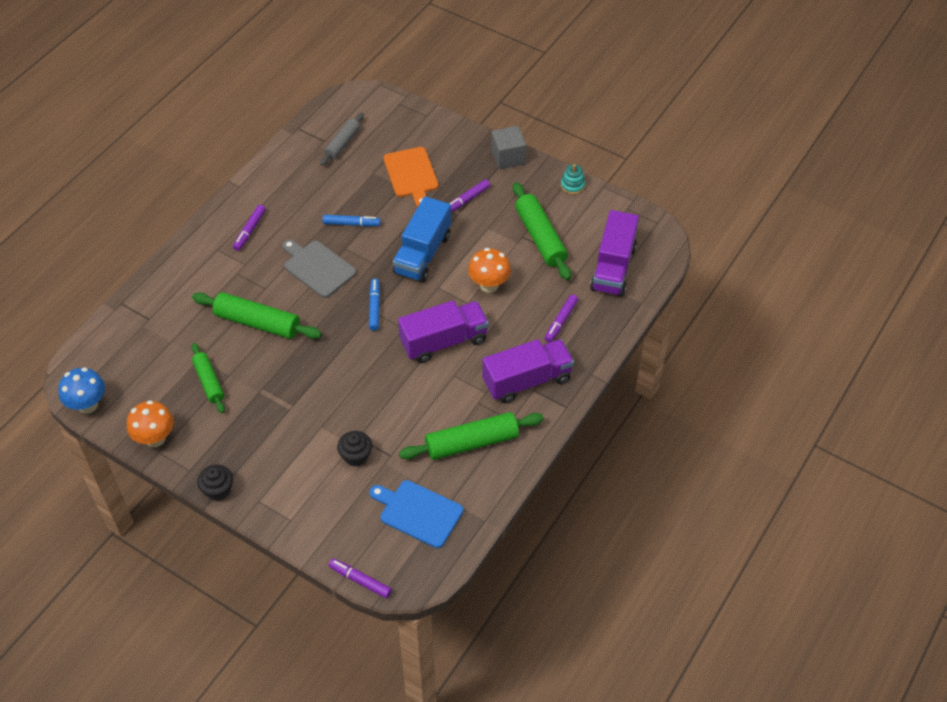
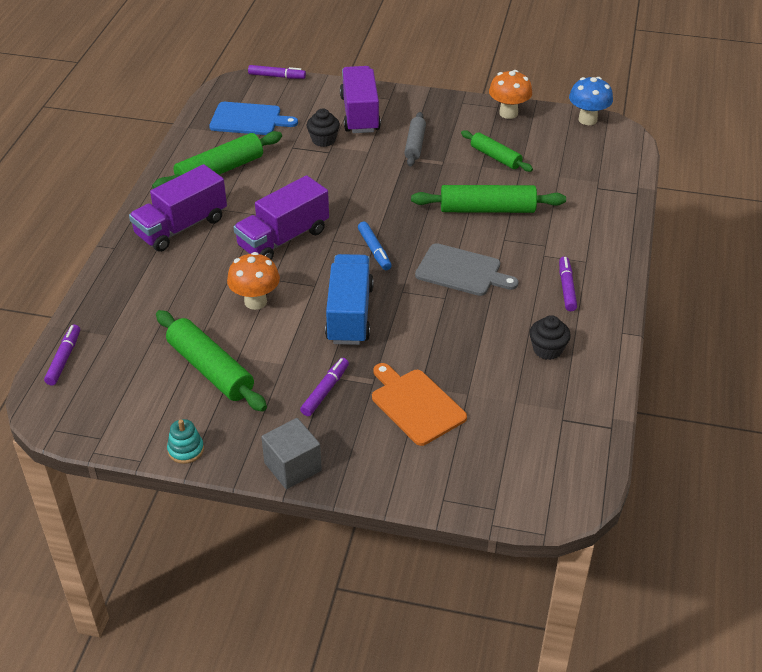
camera: 160 degrees right, 10 degrees down
black cupcake [197,464,233,501] -> black cupcake moved to [529,315,571,360]
grey rolling pin [320,113,364,166] -> grey rolling pin moved to [404,112,426,166]
blue marker [323,215,381,226] -> none
purple marker [544,294,578,343] -> purple marker moved to [44,325,80,385]
purple truck [590,210,639,297] -> purple truck moved to [340,66,381,133]

